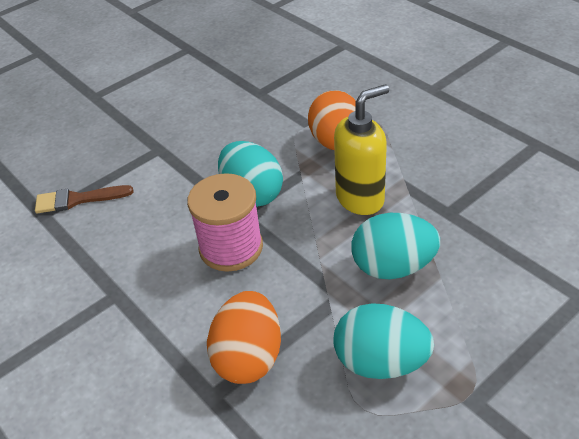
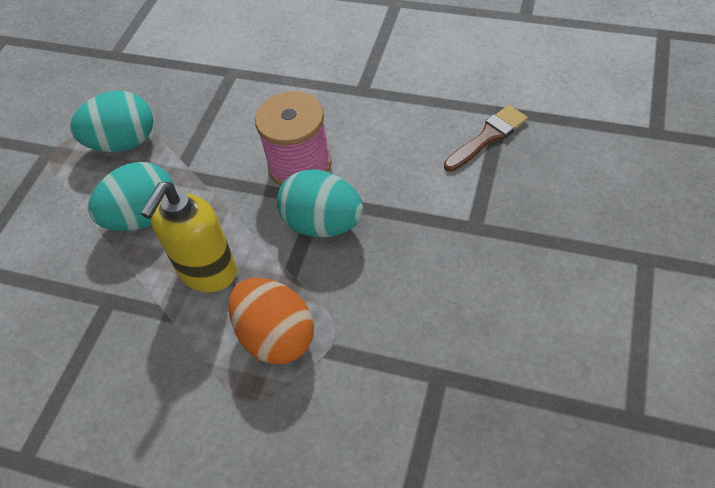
camera: 150 degrees right, 10 degrees up
orange egg [207,291,281,384] -> none

